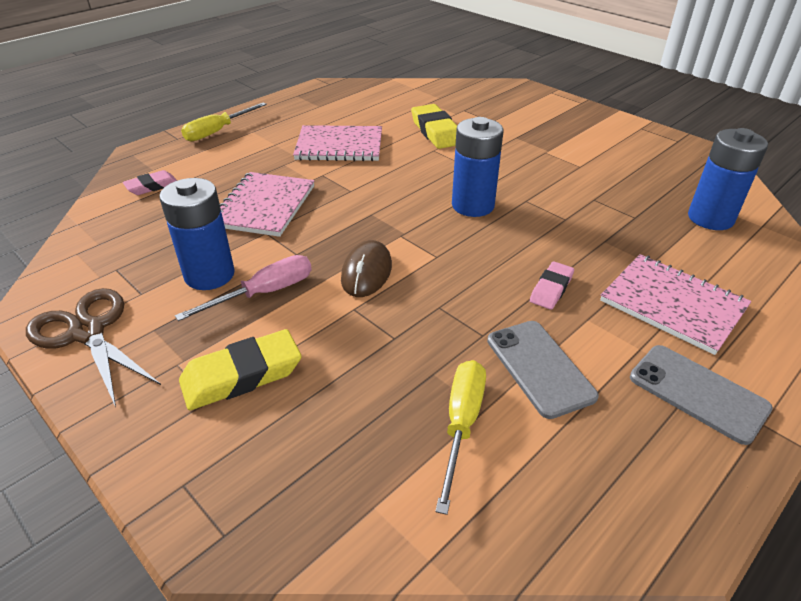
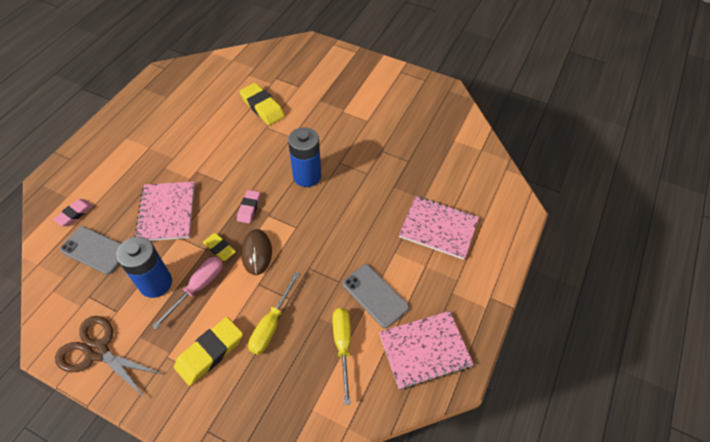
camera: 20 degrees left, 15 degrees up
yellow screwdriver [181,102,267,141] -> yellow screwdriver moved to [248,272,300,354]
pink notebook [293,125,382,161] -> pink notebook moved to [379,311,474,389]
pink eraser [530,262,574,310] -> pink eraser moved to [237,190,260,223]
grey phone [630,345,773,445] -> grey phone moved to [60,226,122,275]
blue battery [688,128,768,230] -> none
none -> yellow eraser [203,233,236,261]

